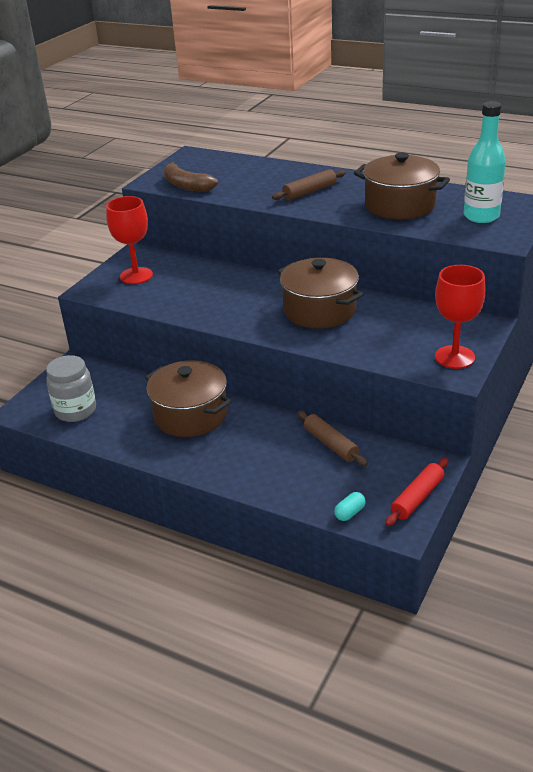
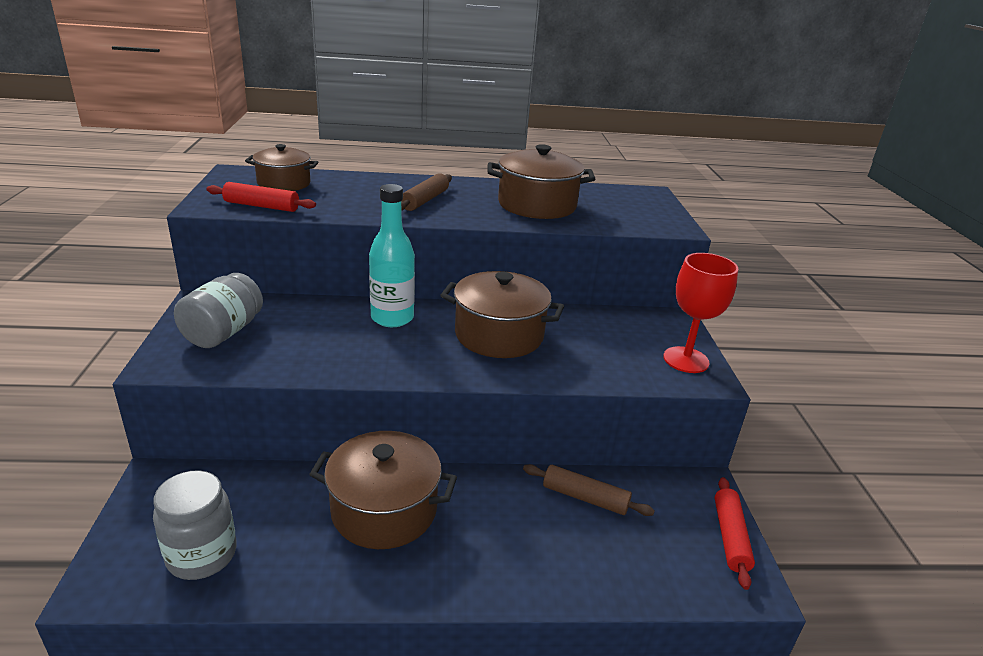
camera: 35 degrees left, 5 degrees down
red goblet [106,196,153,284] -> grey jar [174,273,263,348]
brown banana [163,162,218,192] -> red rolling pin [206,182,316,212]
turquoise capsule [334,492,366,521] -> none
turquoise bottle [464,101,506,223] -> turquoise bottle moved to [369,184,415,327]
none -> brown pot [245,144,318,191]

